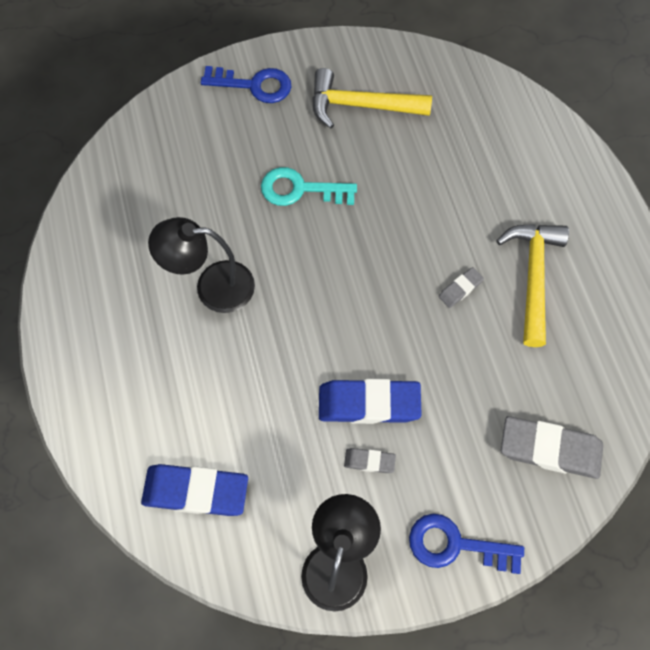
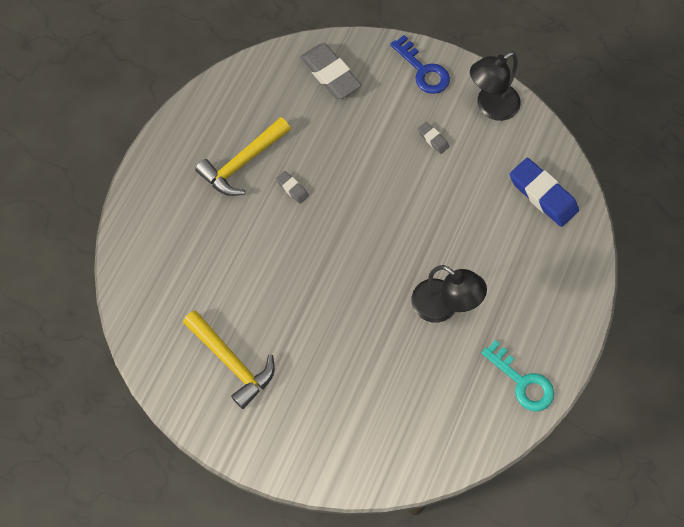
camera: 140 degrees left, 0 degrees up
blue key [201,66,291,103] -> none
turquoise key [261,167,357,206] -> turquoise key moved to [481,340,554,411]
blue eraser [319,379,422,424] -> none
grey eraser [439,267,484,308] -> grey eraser turned 45 degrees clockwise [276,171,309,204]

